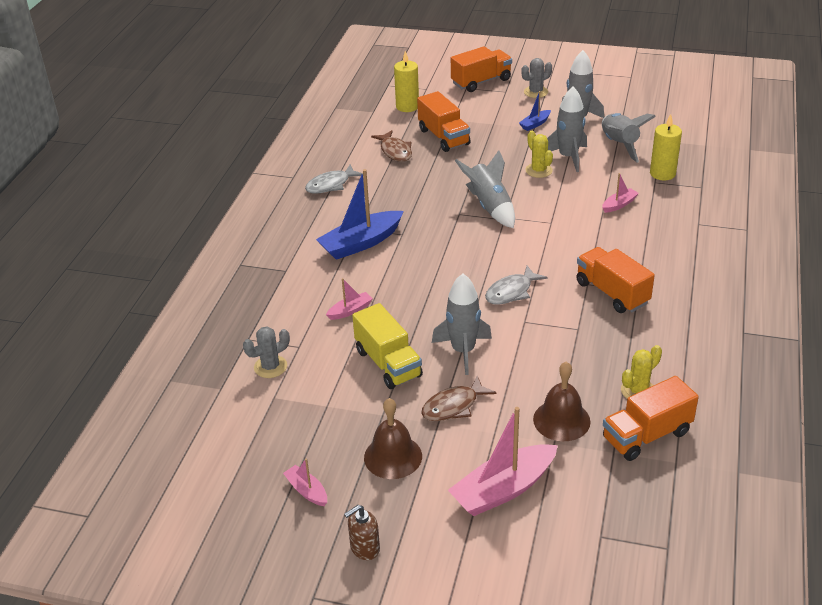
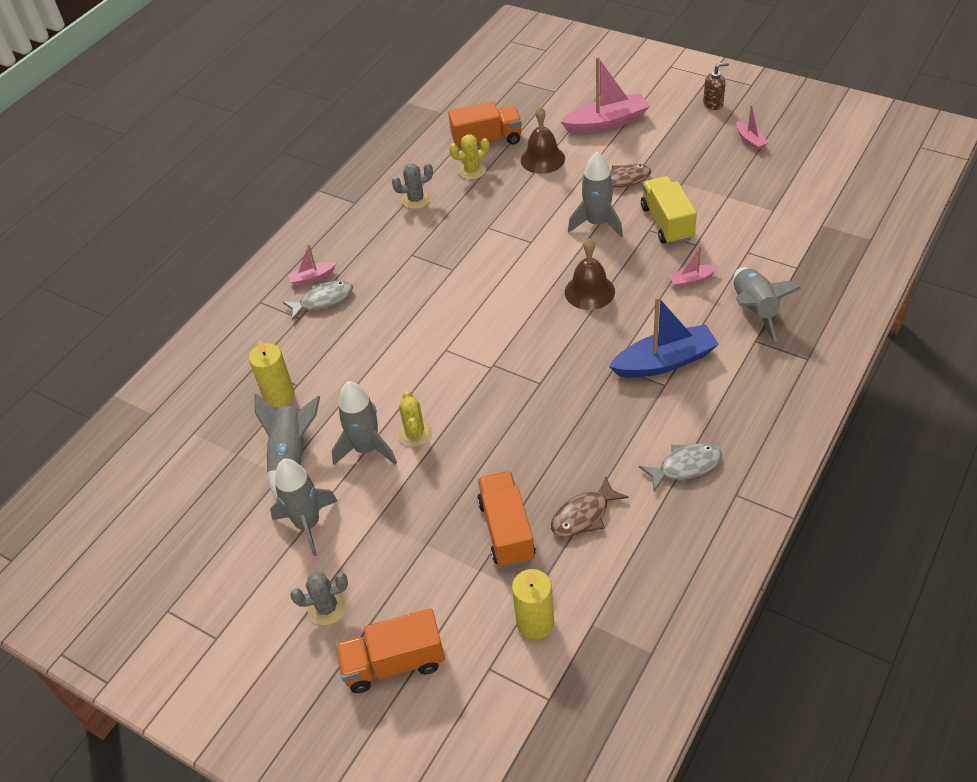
camera: 160 degrees left, 10 degrees up
grey cactus [243,327,290,378] -> grey cactus moved to [392,163,433,209]
brown bell [364,398,422,479] -> brown bell moved to [565,239,615,310]
brown fish [371,130,412,162] -> brown fish turned 120 degrees counterclockwise [551,476,629,537]
grey rocket [455,150,515,228] -> grey rocket moved to [734,267,801,342]
grey fish [485,266,547,305] -> grey fish moved to [283,280,353,321]
blue boat [519,91,551,131] -> none
orange truck [576,247,655,313] -> none
pink boat [602,173,639,213] -> pink boat moved to [288,244,336,286]

